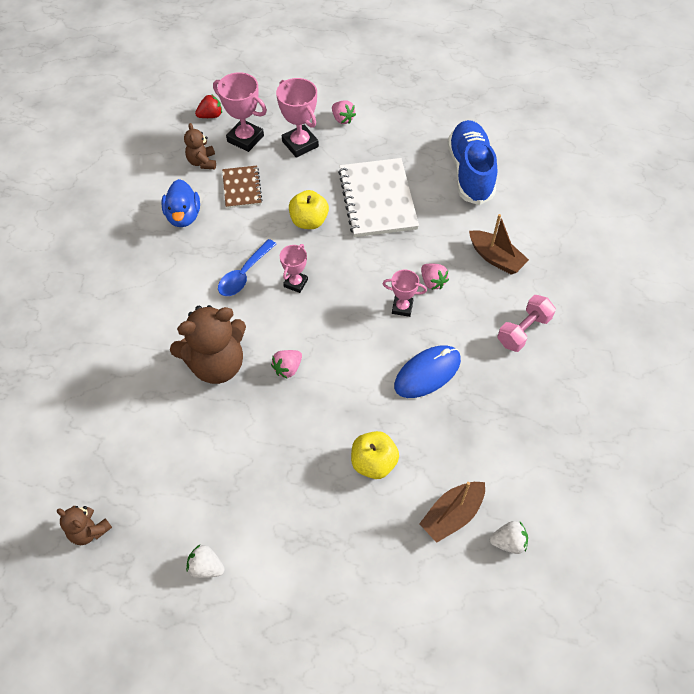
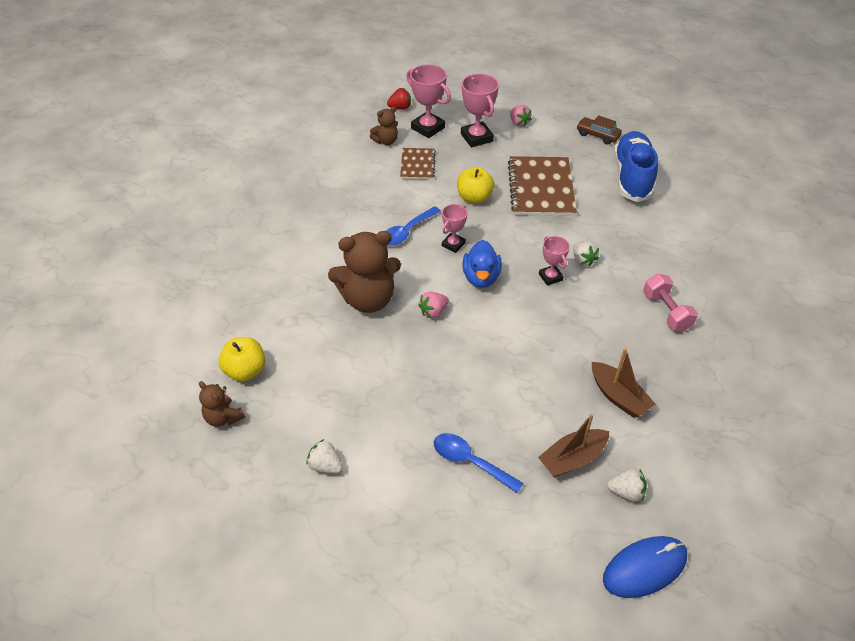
camera: 10 degrees right, 10 degrees down
blue duck [161,179,200,227] -> blue duck moved to [462,240,502,288]
brown teddy bear [184,123,216,169] -> brown teddy bear turned 120 degrees counterclockwise [370,106,398,145]
white notebook [338,158,419,237] -> brown notebook [508,156,577,216]
yellow apple [351,431,399,479] -> yellow apple moved to [218,337,265,381]
pink trophy [383,269,427,317] -> pink trophy turned 45 degrees clockwise [539,236,570,286]
blue mouse [394,345,461,398] -> blue mouse moved to [603,536,687,598]
pink strawberry [421,264,449,290] -> white strawberry [573,241,599,267]
brown boat [469,214,529,275] -> brown boat moved to [592,348,655,418]
pink dumbbell [498,295,556,352] -> pink dumbbell turned 75 degrees counterclockwise [643,274,698,332]
none -> blue spoon [434,433,524,493]
none -> brown car [577,115,622,145]

